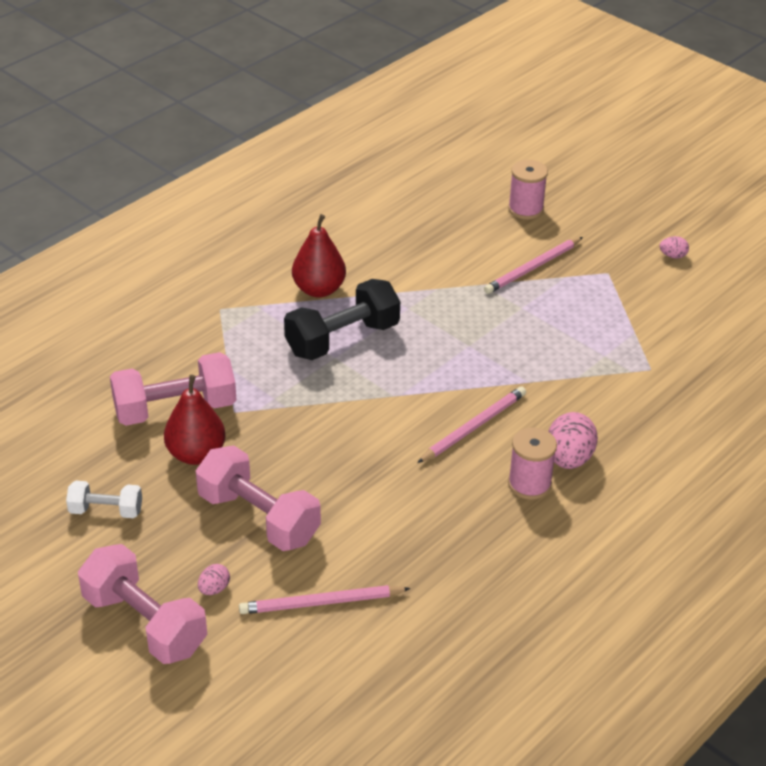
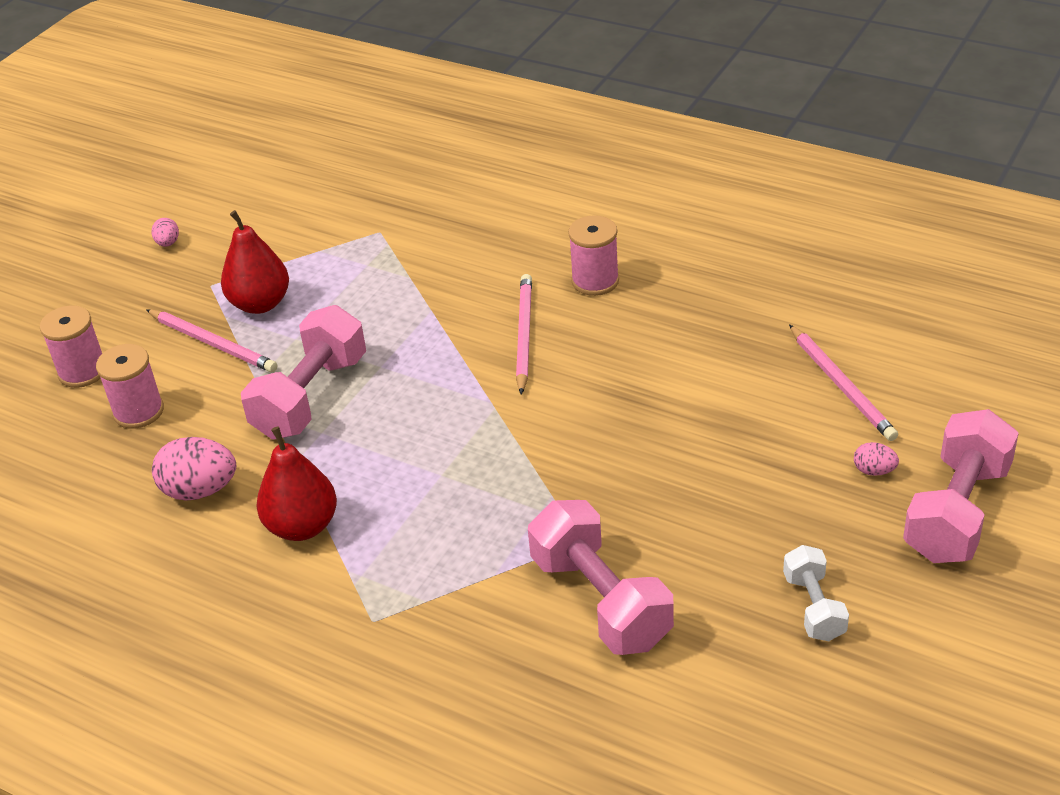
camera: 100 degrees left, 0 degrees up
red pear [164,375,226,465] -> red pear moved to [221,210,289,314]
pink dumbbell [196,445,321,551] -> pink dumbbell moved to [241,305,366,440]
black dumbbell [284,279,400,360] -> none
pink pencil [417,386,526,463] -> pink pencil turned 60 degrees clockwise [516,274,532,395]
pink egg [548,412,598,469] -> pink egg moved to [152,437,236,501]
none -> pink spool [96,344,164,429]

